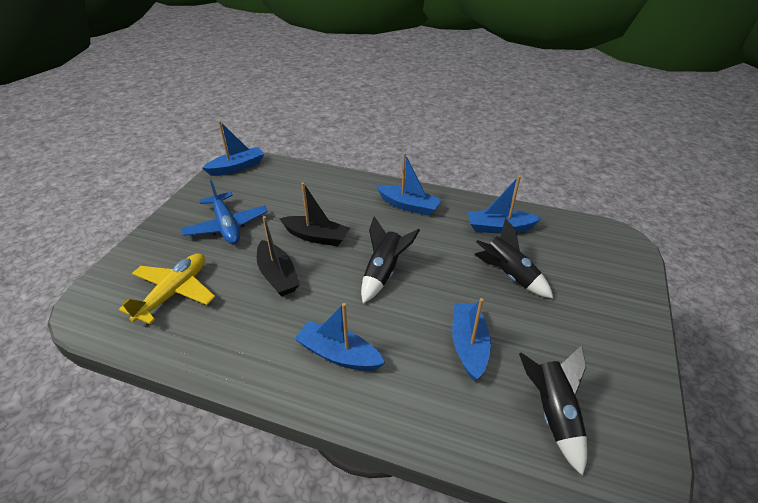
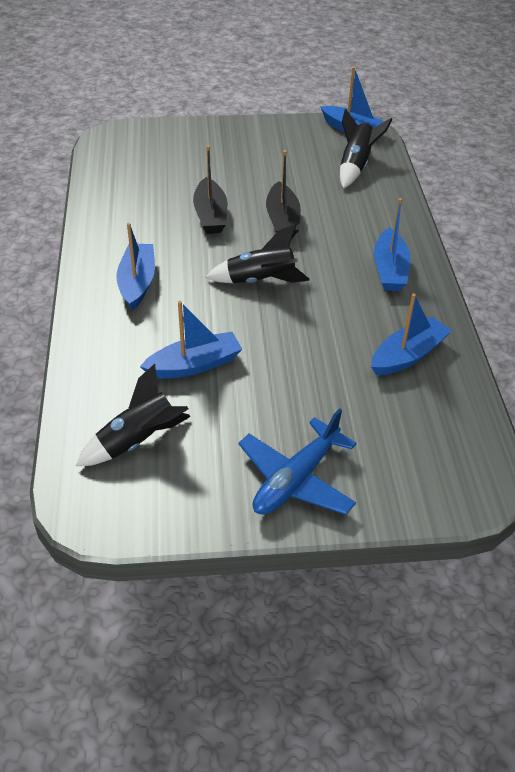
camera: 65 degrees right, 5 degrees up
yellow plane [119,253,215,324] -> none
blue plane [181,180,268,244] -> blue plane moved to [238,408,357,515]
black boat [257,216,300,296] -> black boat turned 45 degrees counterclockwise [193,146,228,234]
blue boat [468,176,541,234] -> blue boat turned 75 degrees clockwise [371,294,452,375]
black rocket [474,218,554,299] -> black rocket moved to [340,109,392,188]

